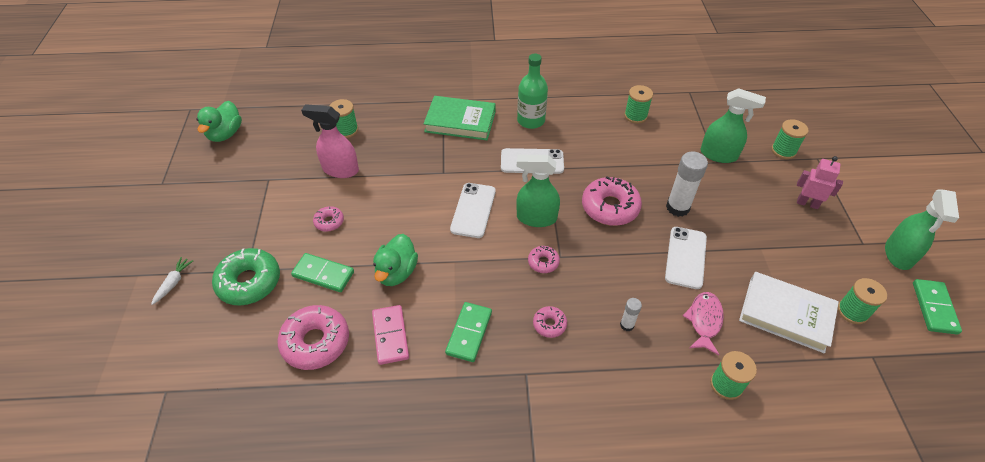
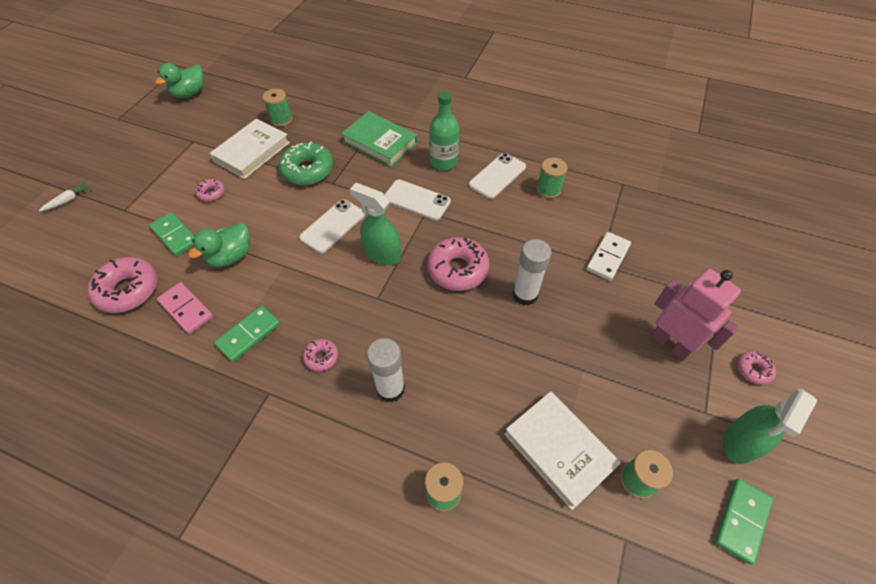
camera: 25 degrees right, 5 degrees up
green donut [212,248,280,306] -> green donut moved to [278,142,333,185]
pink spray bottle [301,104,359,178] -> white book [210,118,290,179]
pink domino [372,305,409,365] -> pink domino turned 60 degrees counterclockwise [157,282,213,334]
pink donut [528,246,560,273] -> pink donut moved to [737,351,776,385]
white glue stick [620,298,642,331] -> white glue stick [367,338,405,402], size x1.92
white phone [665,227,707,289] -> white phone moved to [469,153,526,199]
pink fish [683,292,724,355] -> none
green spray bottle [701,88,766,163] -> white domino [586,232,631,281]
green spool [772,119,808,159] -> none
pink robot [797,156,843,209] -> pink robot [651,268,741,361], size x1.62

